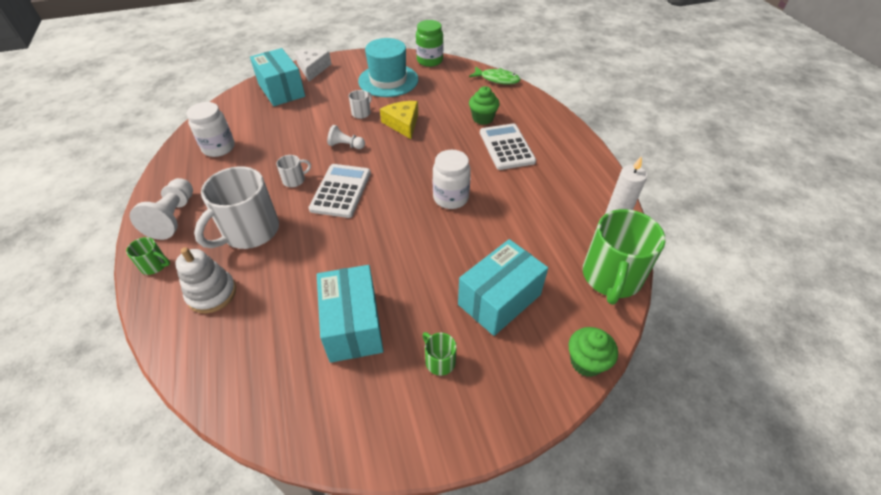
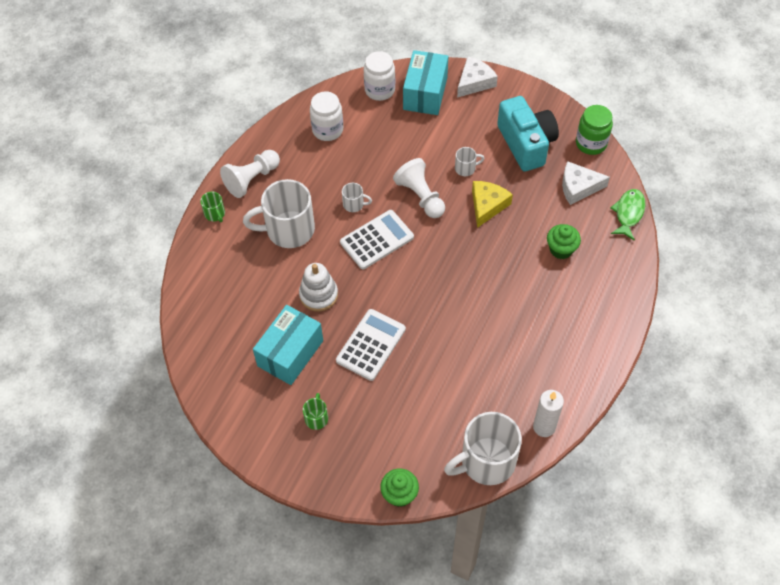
camera: 45 degrees right, 10 degrees up
white stacking toy [175,247,236,314] -> white stacking toy moved to [299,263,338,312]
white pawn [327,125,365,149] -> white pawn [393,158,445,218], size x1.68
turquoise hat [358,38,418,97] -> turquoise camera [497,96,559,172]
white jar [433,150,471,209] -> white jar moved to [364,51,395,101]
turquoise box [458,239,548,336] -> none
green fish [469,66,520,85] -> green fish turned 135 degrees counterclockwise [610,189,646,241]
white calculator [480,123,536,170] -> white calculator moved to [336,309,406,381]
green mug [583,209,666,305] -> white mug [444,412,522,485]
none -> white cheese [562,161,610,205]

